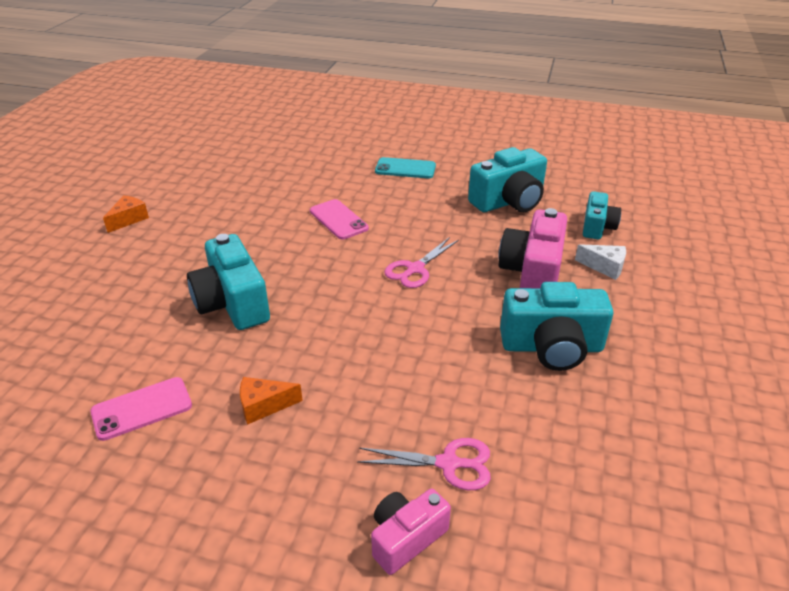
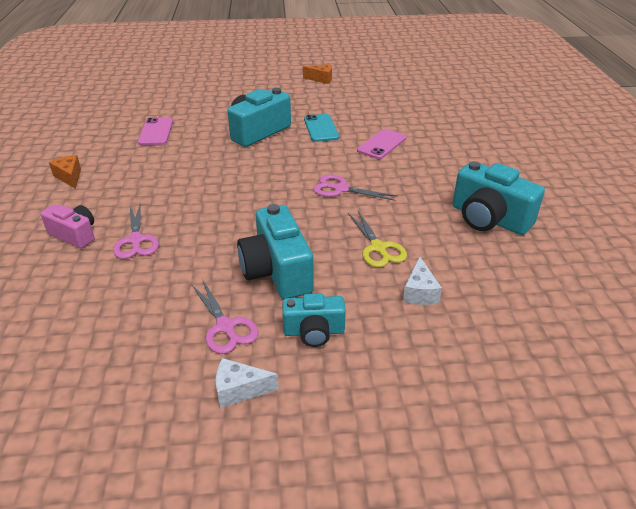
camera: 70 degrees right, 0 degrees up
pink phone [90,377,192,441] -> pink phone turned 45 degrees clockwise [138,118,173,145]
orange cheese [240,377,303,425] -> orange cheese moved to [49,155,81,189]
turquoise phone [375,157,436,178] -> turquoise phone moved to [304,114,339,142]
pink camera [498,208,567,288] -> yellow scissors [348,211,407,267]
turquoise camera [583,191,621,239] -> turquoise camera moved to [282,293,346,347]
none -> pink scissors [191,279,259,354]
none -> white cheese [216,358,279,408]

